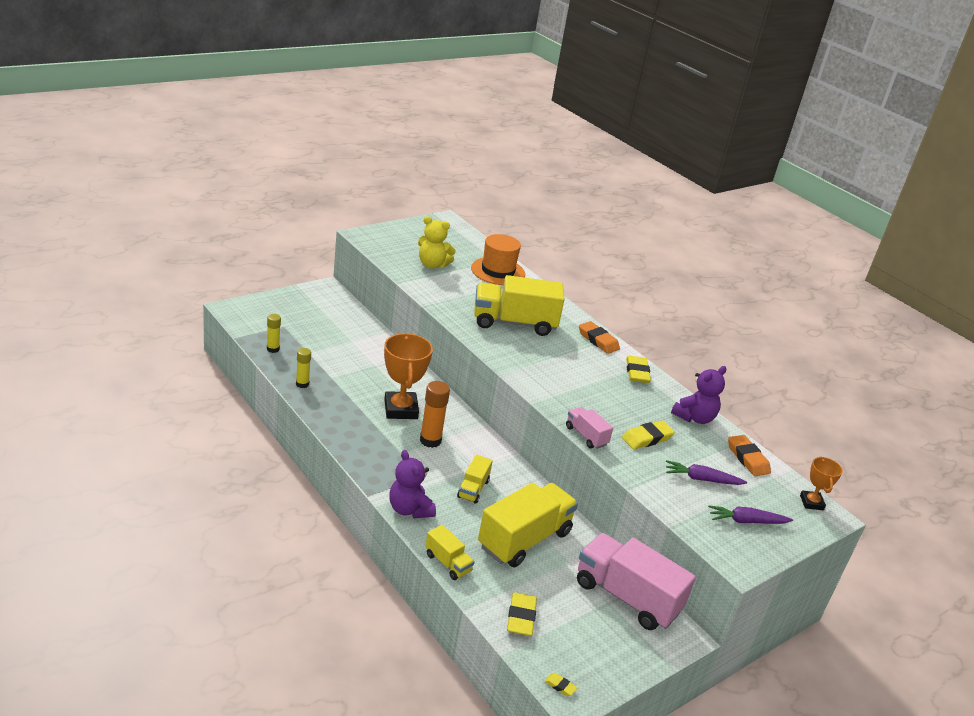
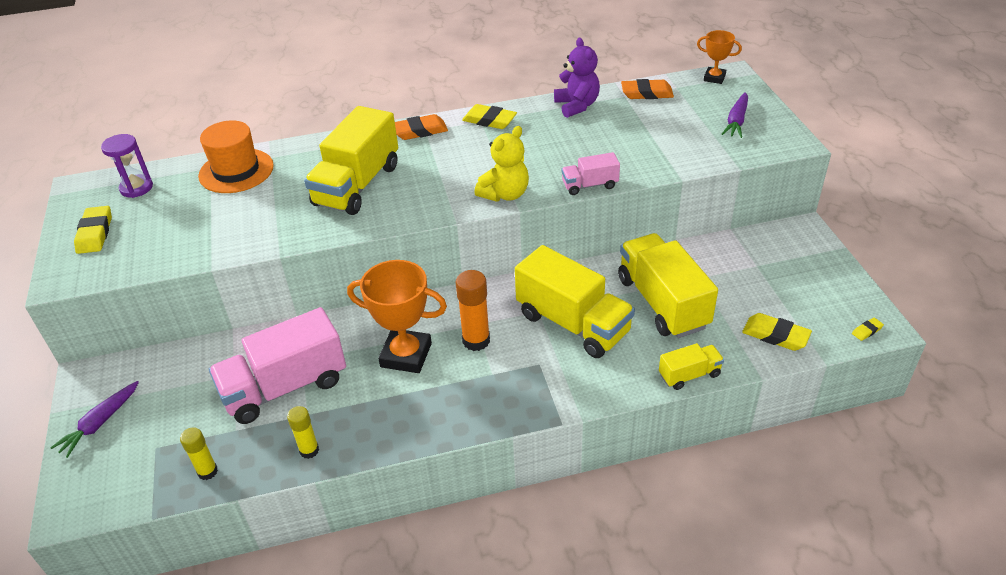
camera: 60 degrees left, 10 degrees up
purple teddy bear [389,450,436,518] -> none
yellow teddy bear [418,216,456,269] -> yellow teddy bear moved to [474,126,529,202]
yellow truck [457,454,493,504] -> yellow truck [515,245,635,358], size x2.04
pink truck [577,533,696,630] -> pink truck moved to [209,307,346,424]
yellow eraser [622,420,675,449] -> yellow eraser moved to [74,206,112,254]
purple carrot [666,460,747,485] -> purple carrot moved to [50,381,139,458]
none -> purple hourglass [101,134,153,198]

